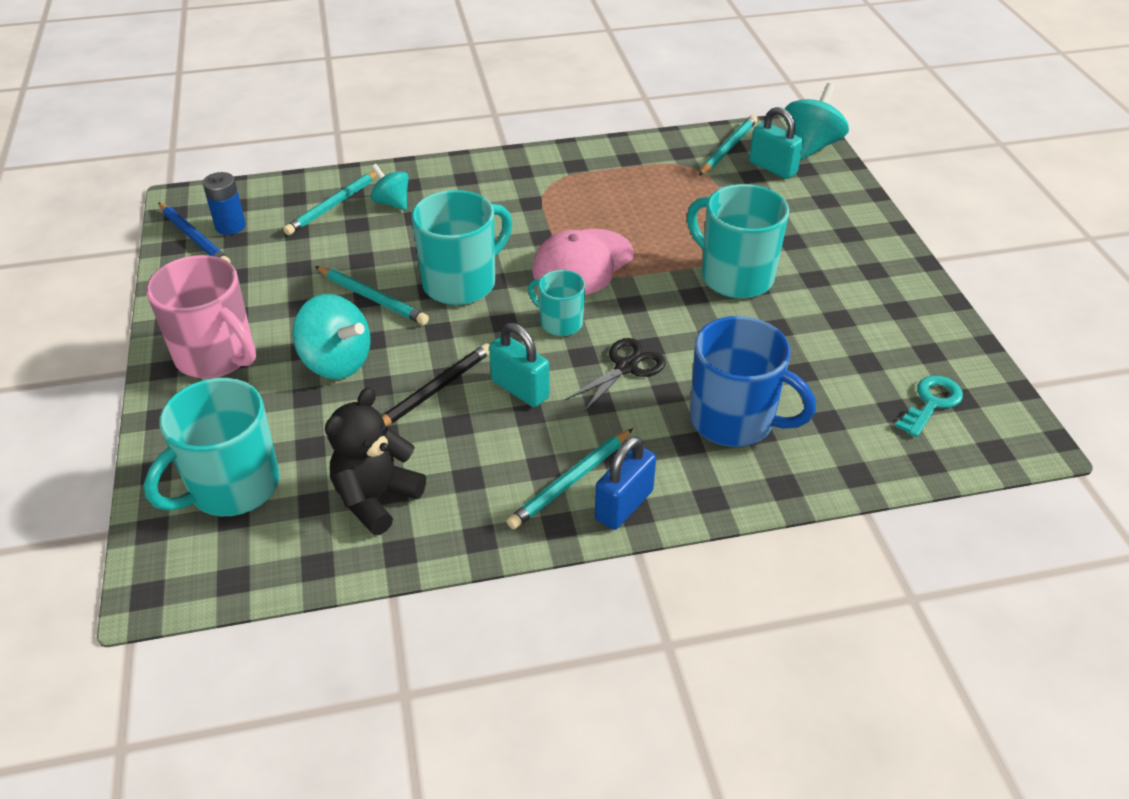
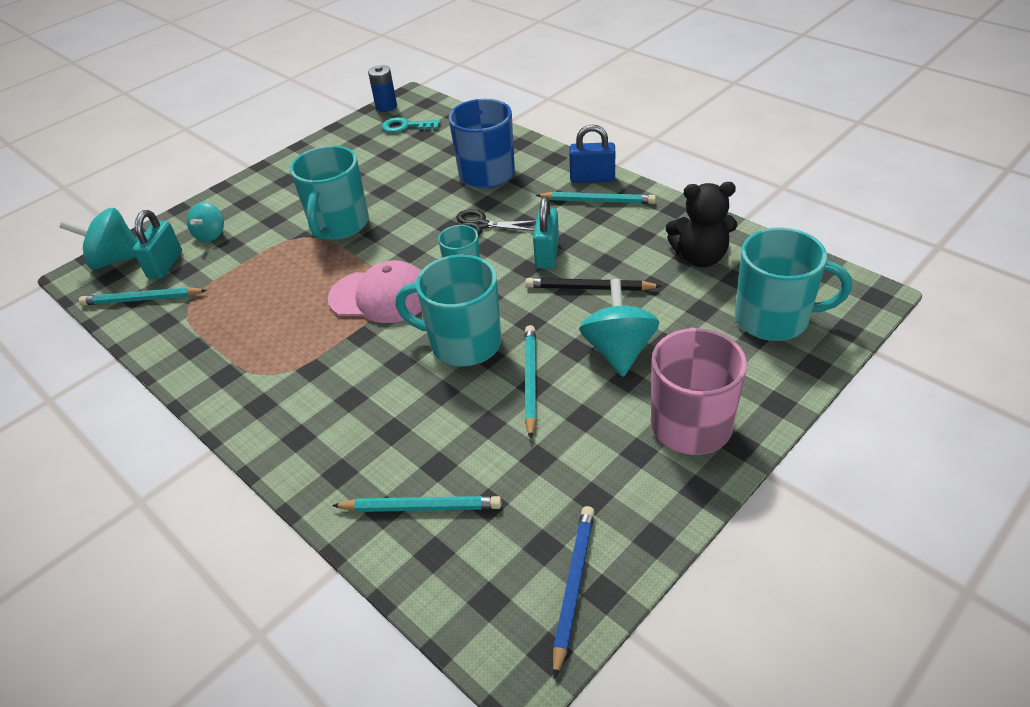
camera: 120 degrees left, 0 degrees up
blue battery [203,172,246,235] -> blue battery moved to [368,65,397,112]
turquoise spinning top [371,164,409,210] -> turquoise spinning top moved to [187,202,224,242]

